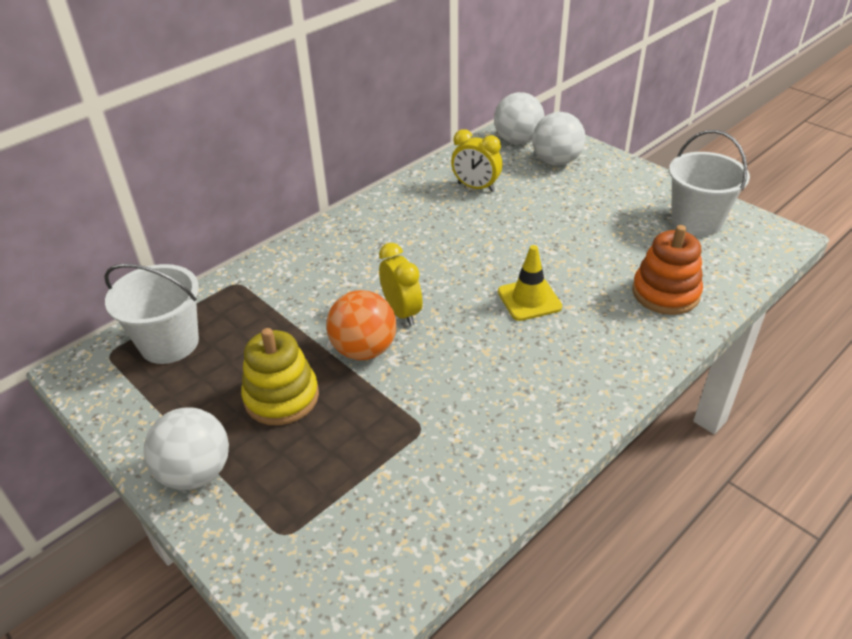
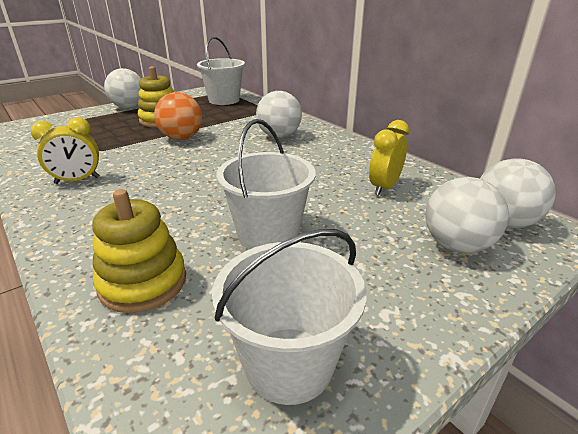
camera: 95 degrees right, 10 degrees down
yellow clock [379,243,423,326] -> yellow clock moved to [31,117,100,184]
yellow traffic cone [498,245,562,321] -> none
orange stacking toy [632,225,703,315] -> yellow stacking toy [92,189,186,313]
none -> white bucket [217,119,316,249]
none -> white ball [256,91,302,138]

